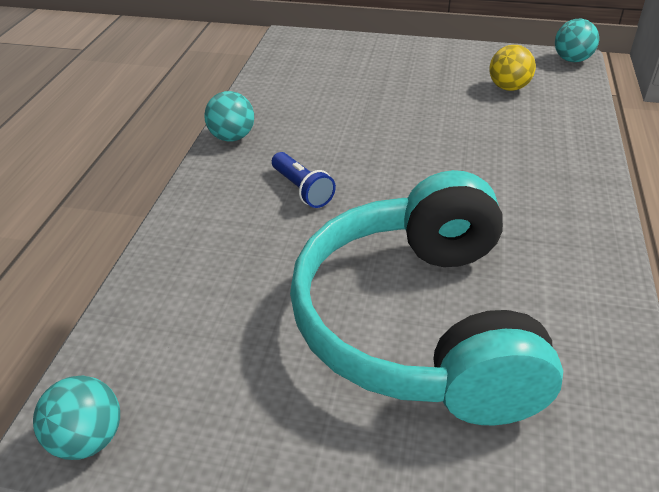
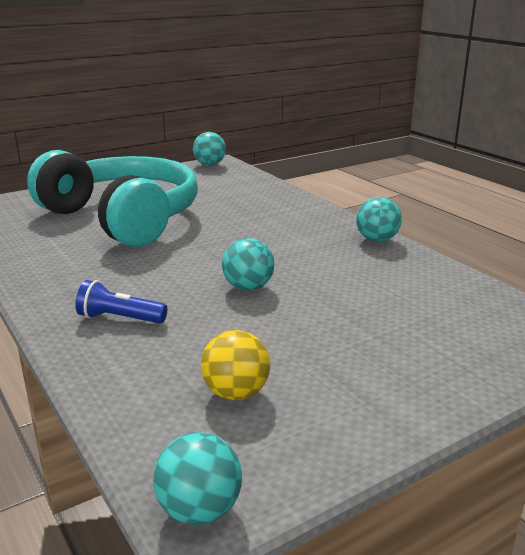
camera: 135 degrees right, 15 degrees down
blue flashlight [272,152,336,208] -> blue flashlight moved to [76,280,167,323]
none -> turquoise ball [222,238,275,291]

